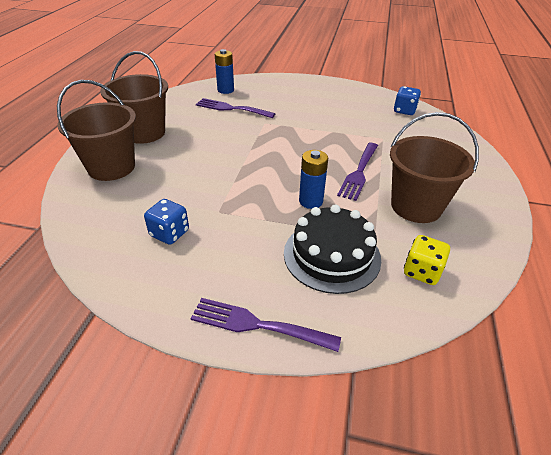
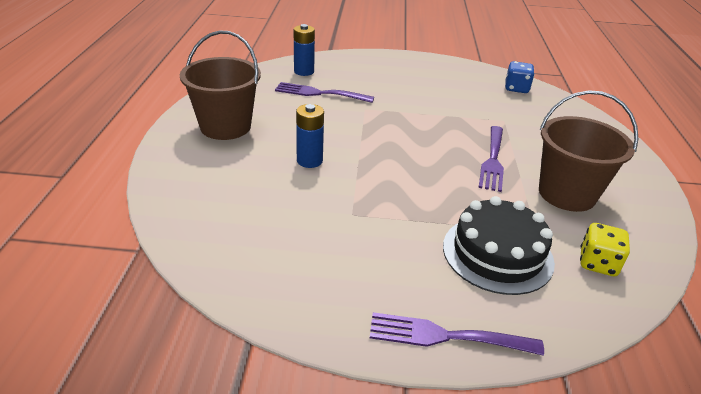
camera: 10 degrees left, 5 degrees down
brown bucket [57,80,136,181] -> none
blue dice [144,199,189,245] -> none
blue battery [299,150,328,209] -> blue battery moved to [296,104,324,168]

